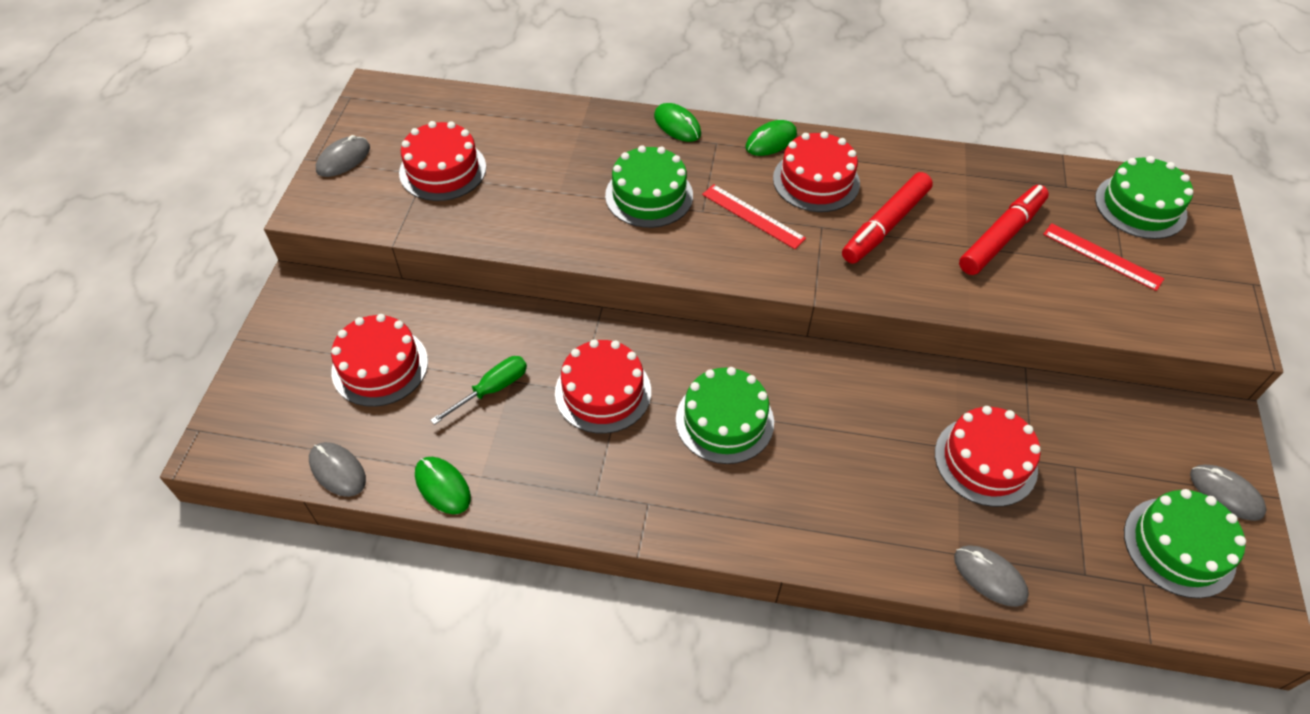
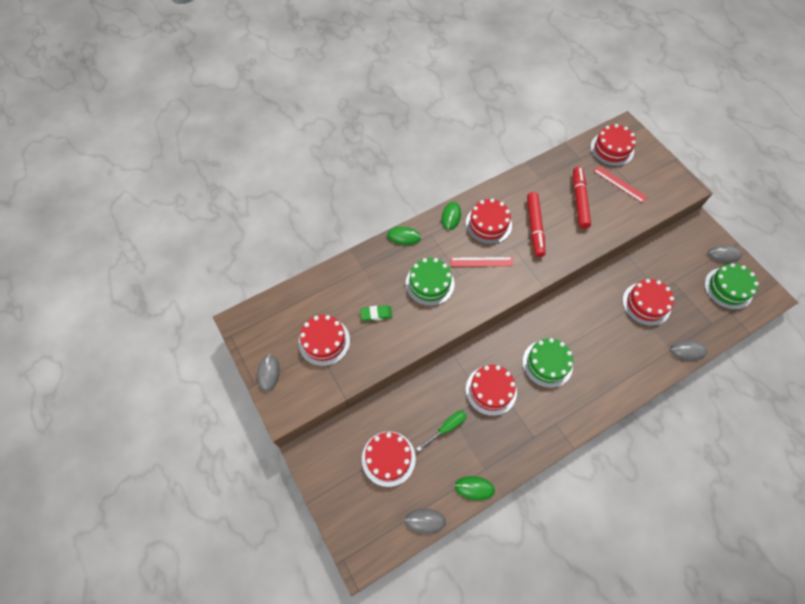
camera: 40 degrees left, 10 degrees up
green screwdriver [430,356,527,425] -> green screwdriver turned 45 degrees clockwise [416,410,467,451]
red ruler [1043,223,1164,291] -> red ruler turned 45 degrees clockwise [594,166,647,203]
green cake [1095,156,1193,239] -> red cake [590,124,636,166]
none -> green eraser [360,305,393,321]

